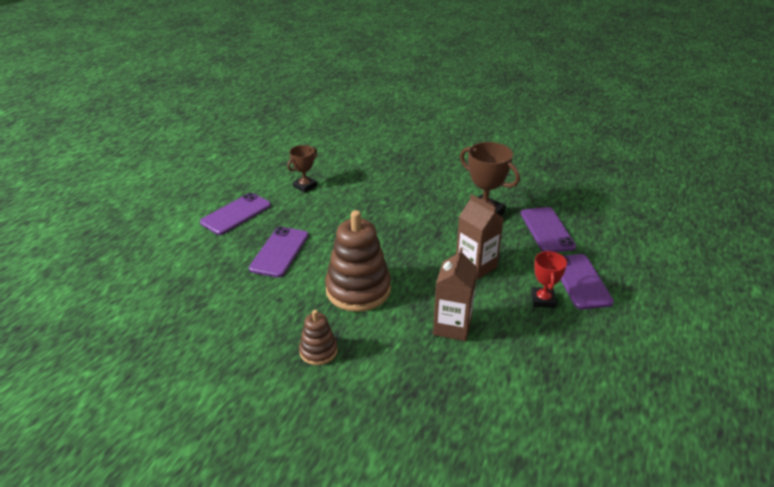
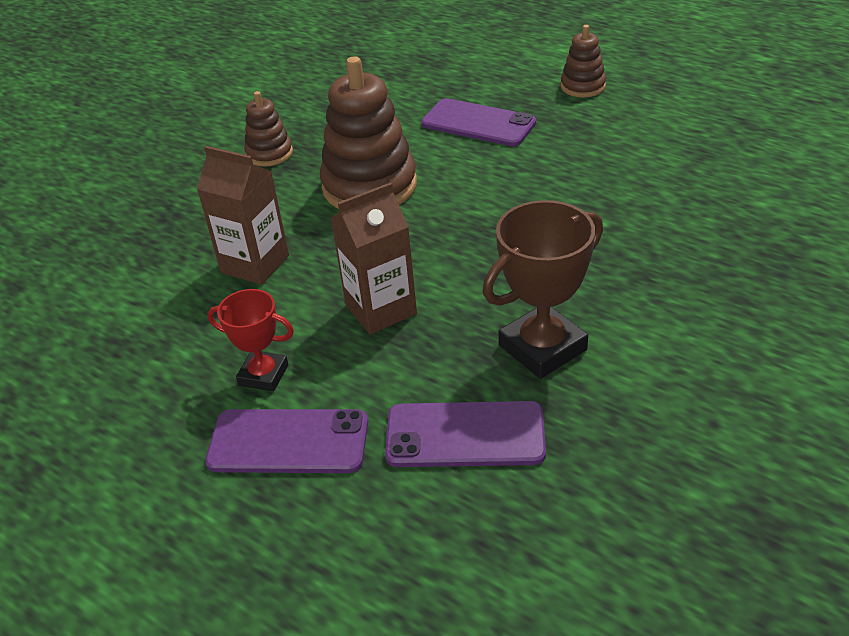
camera: 105 degrees right, 5 degrees up
purple phone [200,193,271,235] -> brown stacking toy [561,25,606,98]
brown trophy [287,145,317,193] -> none

